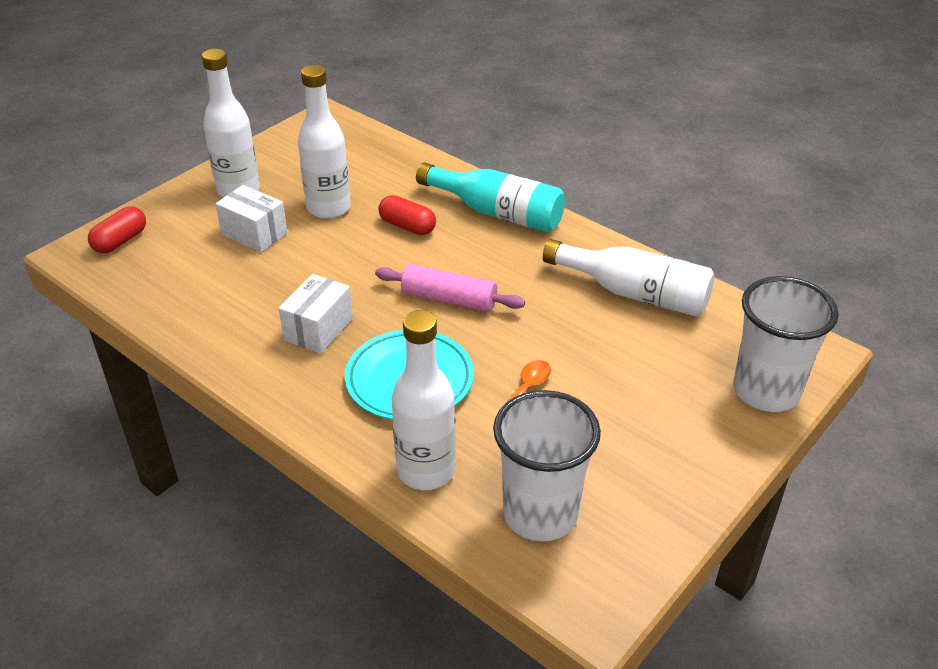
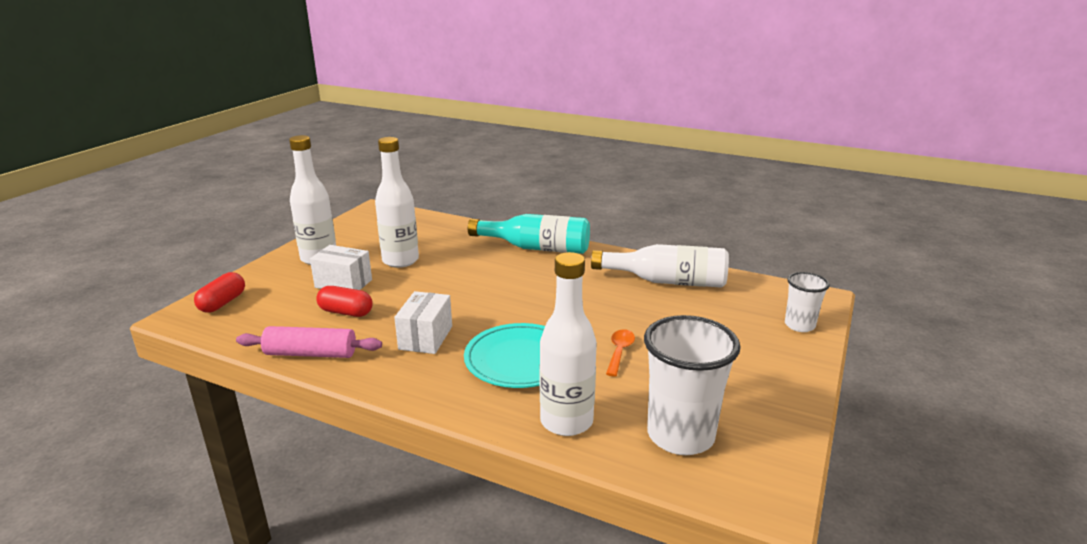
camera: 15 degrees left, 15 degrees down
pink rolling pin [375,264,525,312] -> pink rolling pin moved to [236,326,382,358]
red capsule [379,195,436,235] -> red capsule moved to [316,286,373,317]
white cup [733,276,839,412] -> white cup [785,272,830,332], size x0.56

